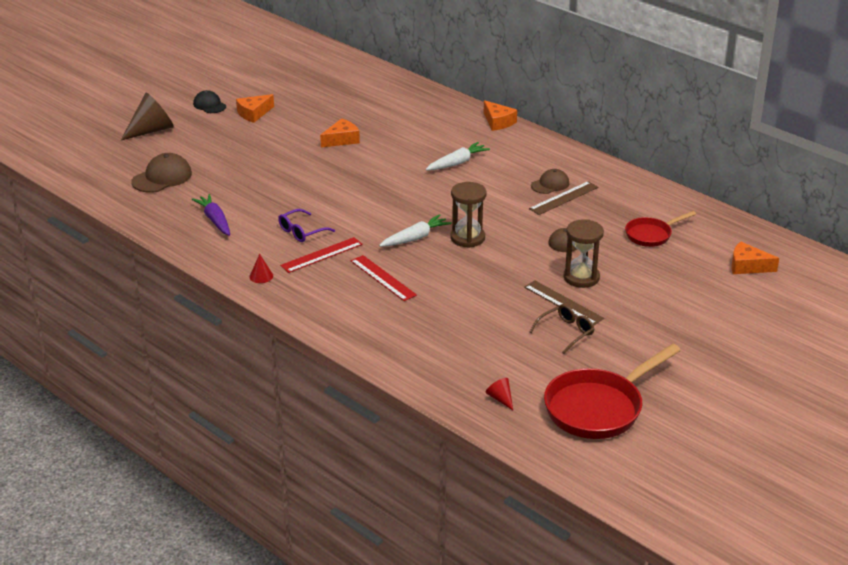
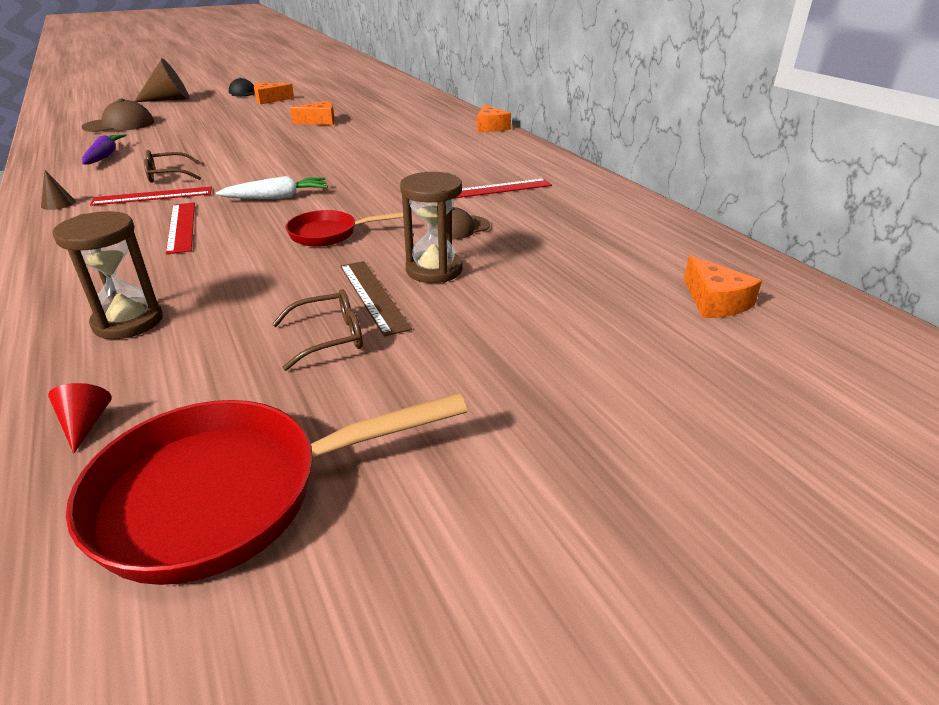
camera: 20 degrees right, 0 degrees up
red cone [249,254,273,283] -> brown cone [41,170,75,210]
purple glasses [278,209,335,242] -> brown glasses [144,150,201,183]
white carrot [426,142,490,170] -> none
brown hourglass [450,182,487,248] -> brown hourglass moved to [52,211,163,339]
brown ruler [529,181,598,215] -> red ruler [454,178,552,199]
brown cap [531,169,569,194] -> none
red pan [625,211,696,247] -> red pan moved to [286,210,403,247]
orange cheese [732,241,779,274] -> orange cheese turned 150 degrees counterclockwise [684,255,762,318]

